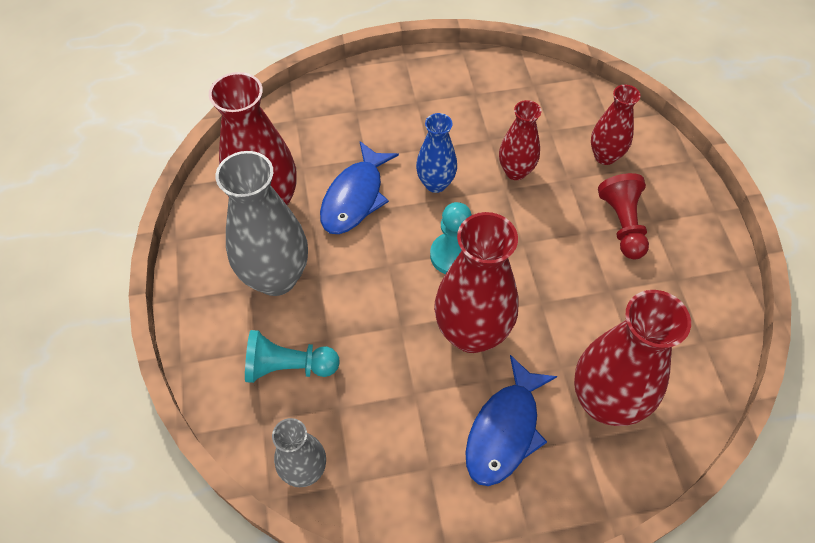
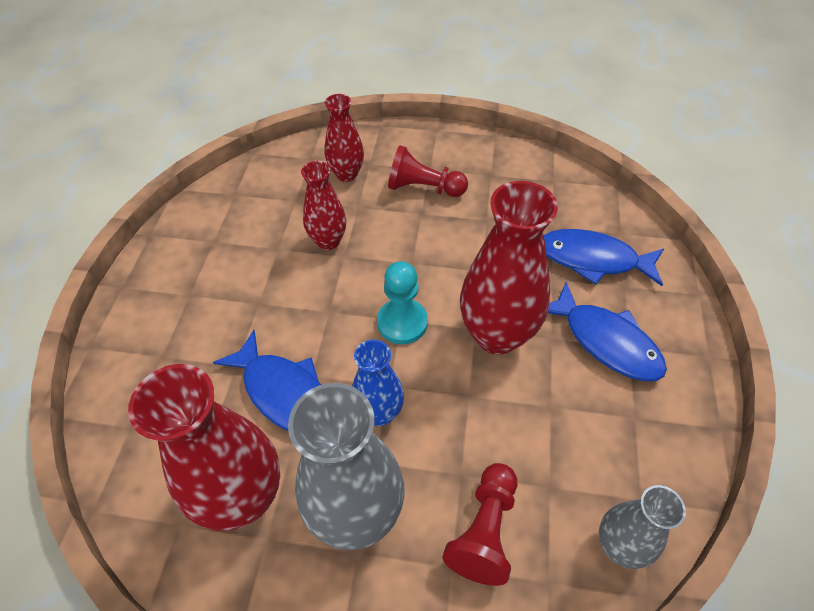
camera: 70 degrees left, 5 degrees down
turquoise pawn [245,330,340,383] -> red pawn [442,463,517,586]
blue vase [416,113,457,193] -> blue vase moved to [352,340,404,426]
red vase [574,290,691,426] -> blue fish [544,229,664,286]

